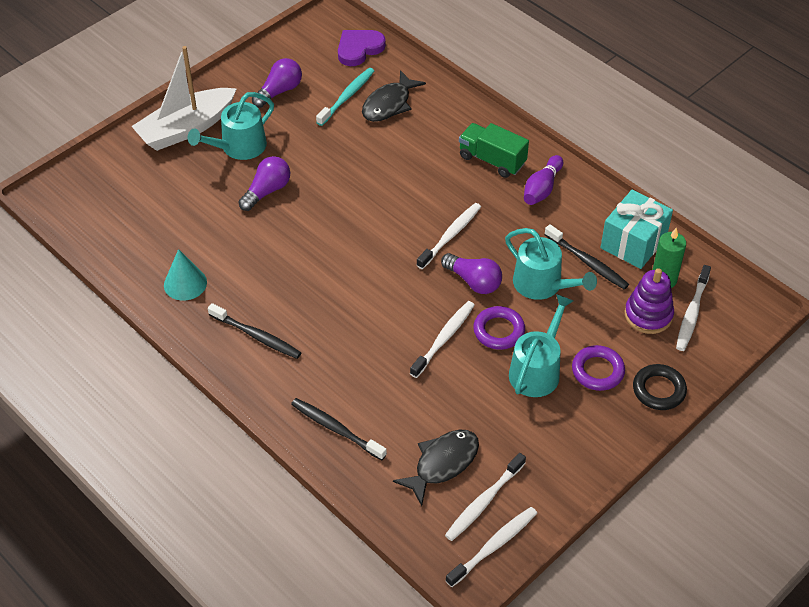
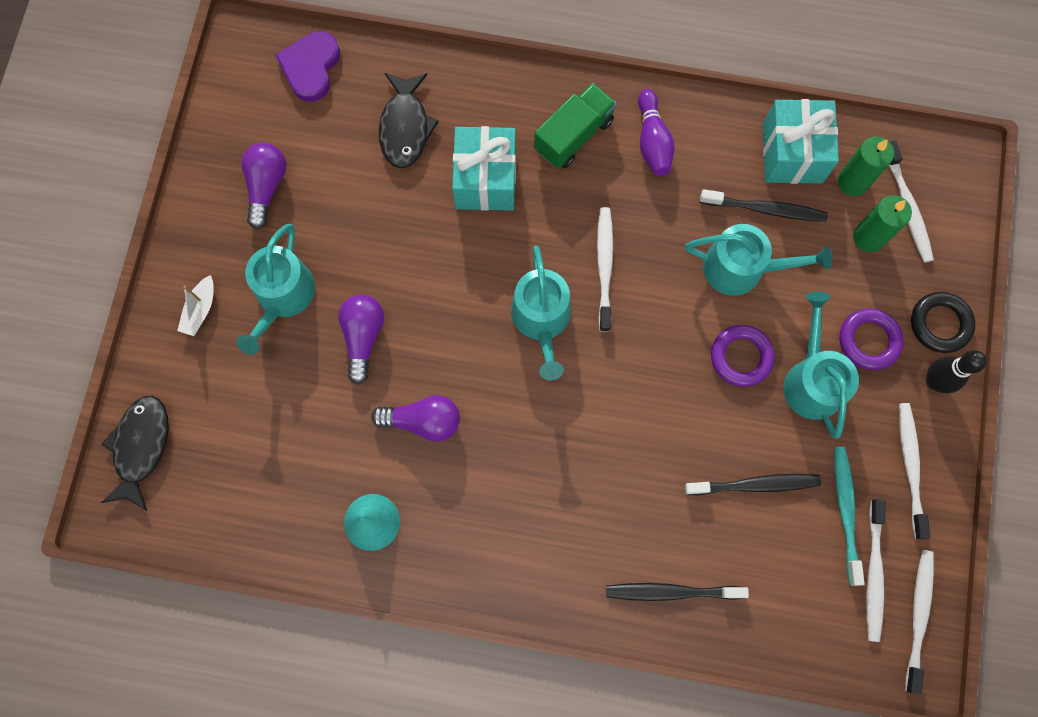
camera: 35 degrees left, 25 degrees up
white boat [131,46,237,151] -> white boat [177,275,214,336], size x0.42
black toothbrush [208,303,302,359] -> black toothbrush moved to [684,474,821,495]
turquoise toothbrush [316,68,374,126] -> turquoise toothbrush moved to [834,447,865,586]
black fish [393,430,479,506] -> black fish moved to [101,396,169,511]
white toothbrush [410,301,475,378] -> white toothbrush moved to [899,403,930,539]
purple light bulb [441,253,502,294] -> purple light bulb moved to [371,395,460,442]
green truck [459,123,529,178] -> green truck turned 135 degrees clockwise [534,83,617,169]
purple stacking toy [624,268,674,334] -> green candle [853,195,912,252]
none -> turquoise gift [452,126,516,211]
none -> turquoise watering can [511,245,571,380]
none -> black bowling pin [926,350,987,393]

